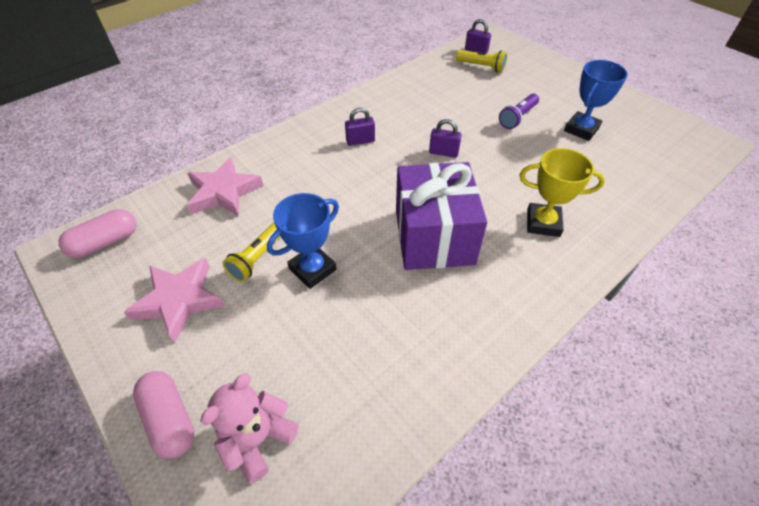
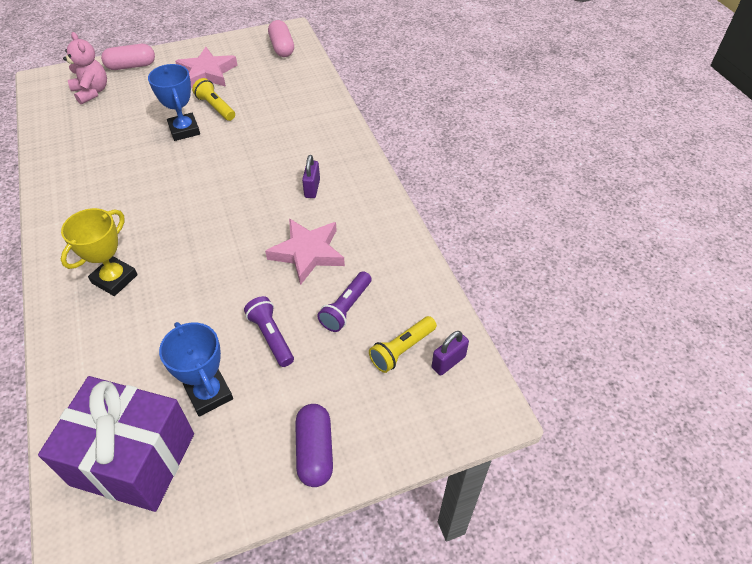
camera: 110 degrees right, 0 degrees up
pink star [187,157,263,217] -> pink star moved to [265,219,345,285]
purple gift [396,162,487,270] -> purple gift moved to [38,376,194,512]
purple padlock [429,119,462,158] -> none
none -> purple capsule [295,404,333,487]
none -> purple flashlight [317,271,371,332]

